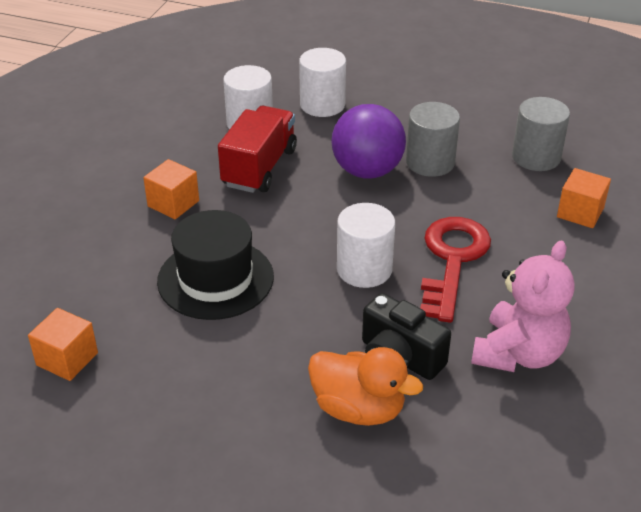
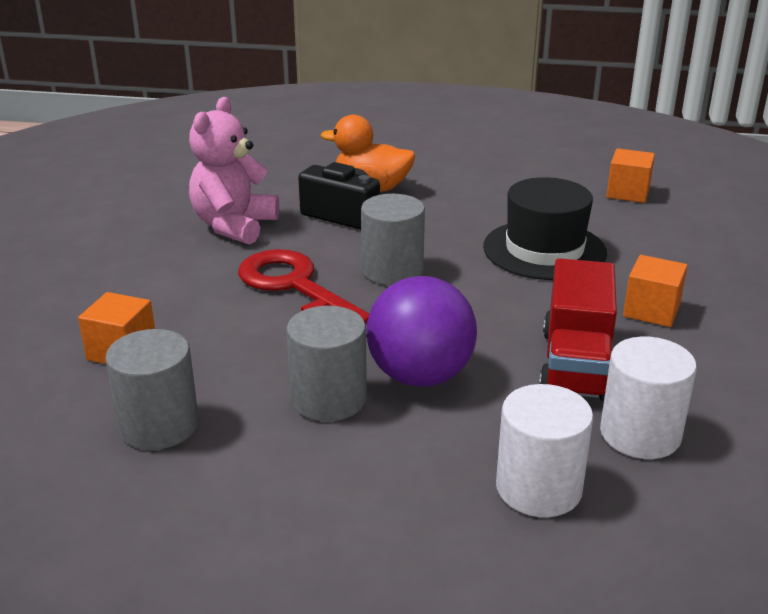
camera: 170 degrees right, 10 degrees down
white cylinder [337,203,395,288] -> grey cylinder [361,194,425,285]
red key [420,217,491,323] -> red key turned 135 degrees clockwise [238,249,369,325]

